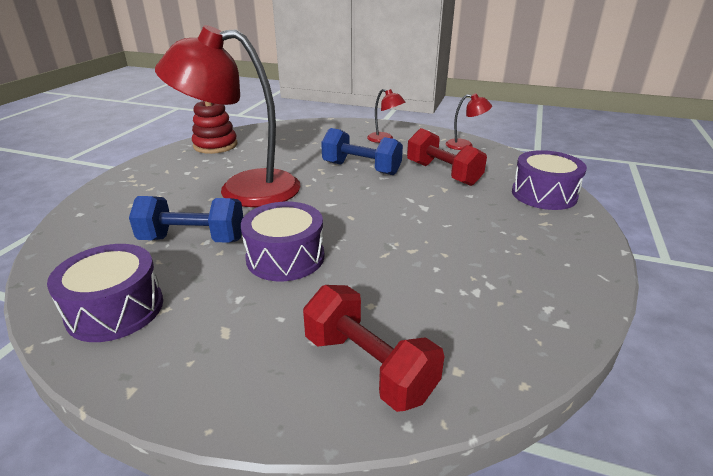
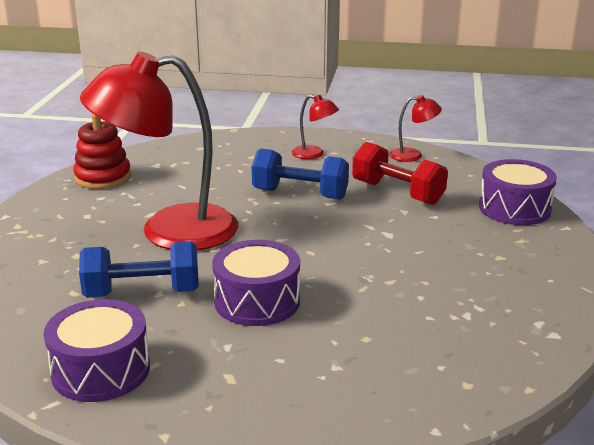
camera: 10 degrees left, 5 degrees down
red dumbbell [303,285,444,412] -> none

